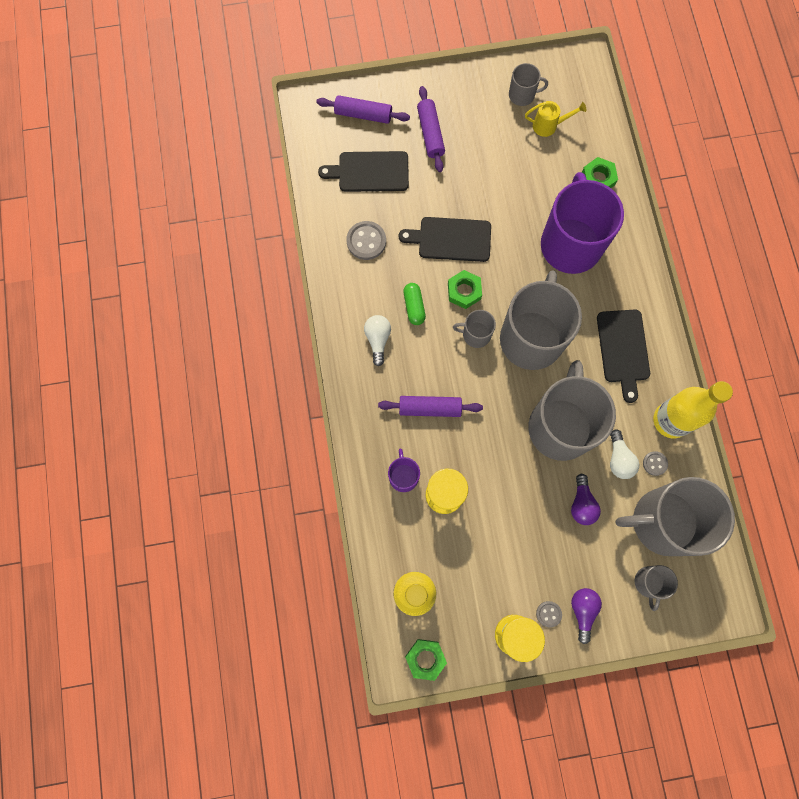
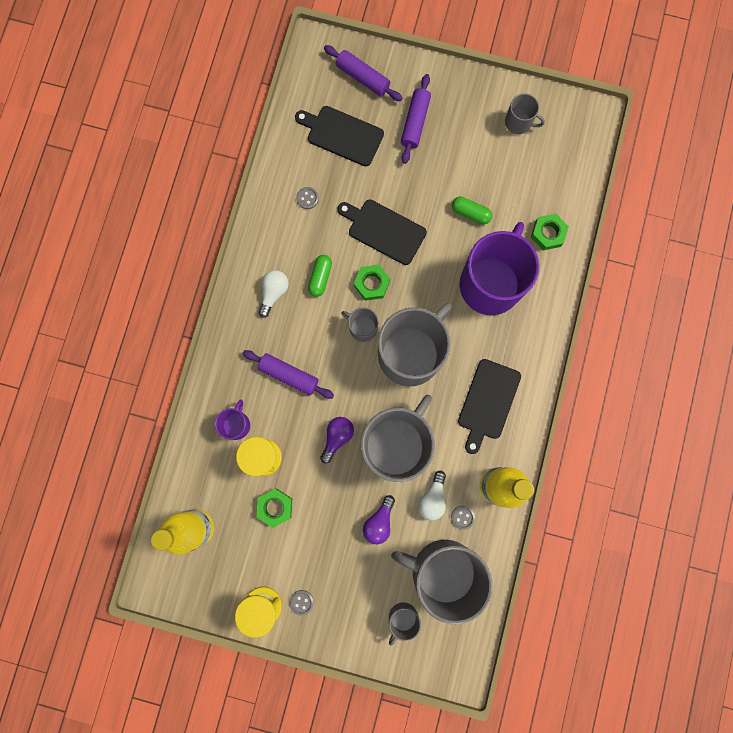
camera: 25 degrees right, 5 degrees up
grey button [346,221,386,260] -> grey button [296,187,319,209], size x0.57
green nut [405,639,447,681] -> green nut moved to [257,488,292,528]
yellow watering can [525,101,586,137] -> none
purple light bulb [571,588,602,644] -> purple light bulb moved to [320,417,354,463]
none -> green capsule [452,197,492,224]

